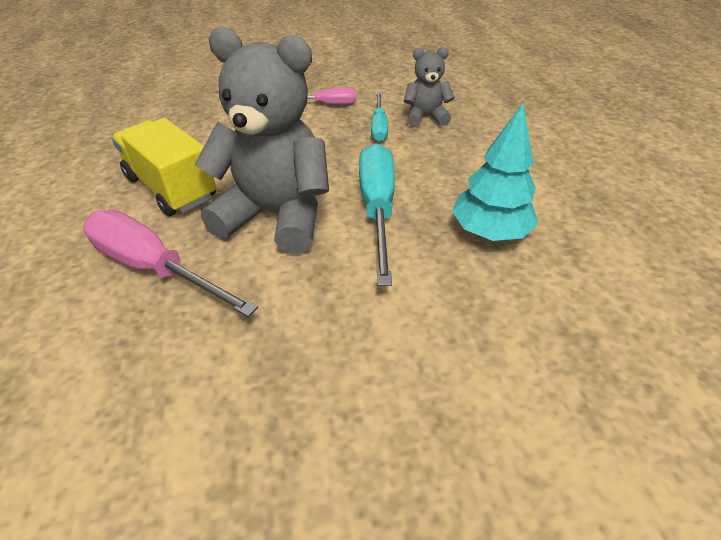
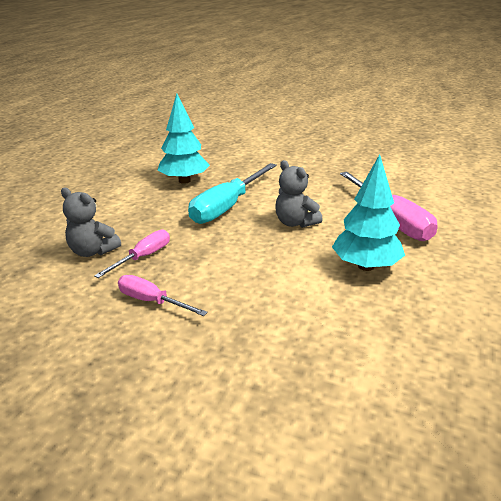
camera: 145 degrees left, 15 degrees down
yellow truck [111,118,216,216] -> turquoise tree [332,154,405,271]
grey teddy bear [195,26,329,254] -> grey teddy bear [275,160,323,228], size x0.49
turquoise screwdriver [371,92,388,142] -> pink screwdriver [94,229,170,278]

